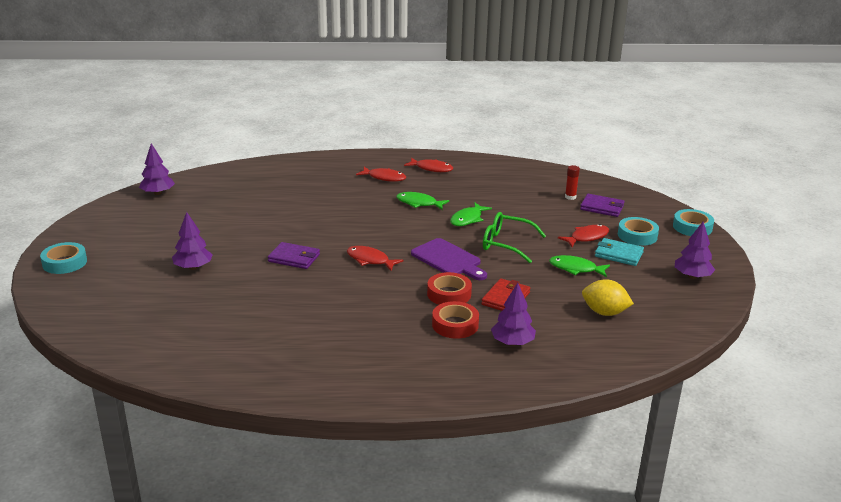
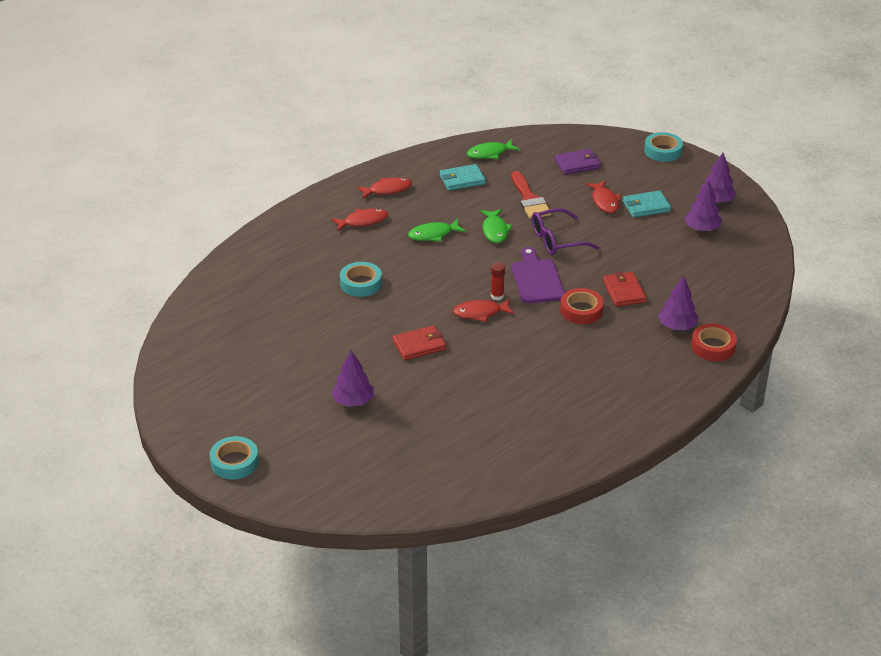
camera: 40 degrees left, 10 degrees up
purple tree [139,143,175,195] -> purple tree moved to [684,180,722,231]
purple wallet [268,242,320,269] -> red wallet [393,325,446,360]
purple cutting board [411,238,487,280] -> purple cutting board turned 105 degrees counterclockwise [512,247,565,303]
red tape [432,301,479,339] -> red tape moved to [691,323,737,361]
green glasses [483,212,546,263] -> purple glasses [532,208,600,255]
green fish [549,255,610,277] -> green fish moved to [467,139,520,159]
red fish [558,224,609,247] -> red fish turned 150 degrees clockwise [585,180,621,213]
red glue stick [565,165,580,200] -> red glue stick moved to [491,263,505,300]
yellow lemon [582,279,634,316] -> none
turquoise tape [618,217,659,246] -> turquoise tape moved to [340,262,382,297]
none -> turquoise wallet [440,164,486,191]
none -> red brush [511,171,551,219]

